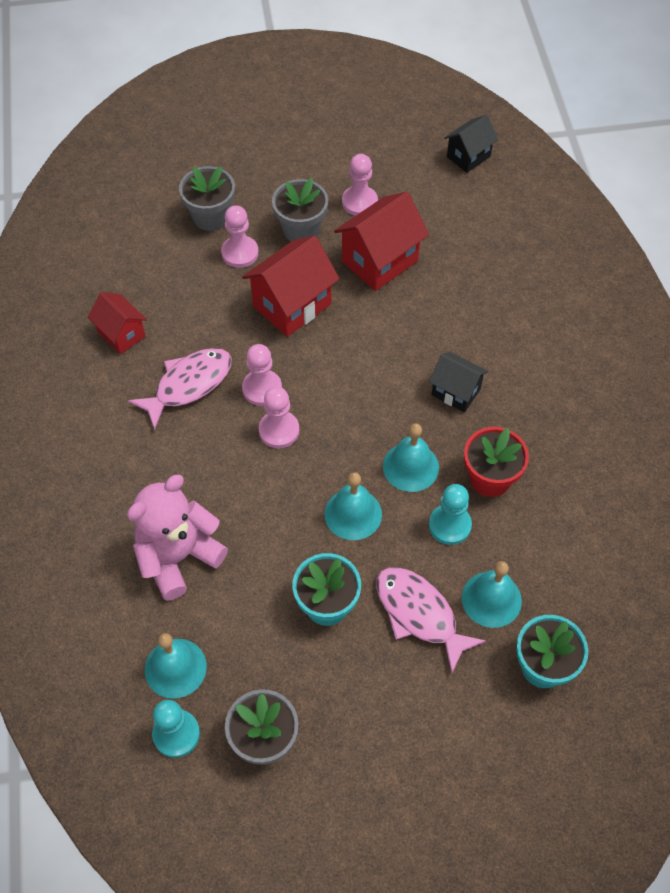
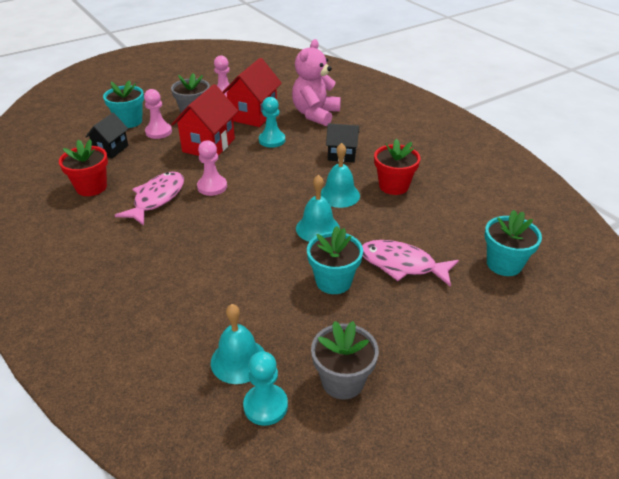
camera: 25 degrees left, 20 degrees down
red house [88,292,147,354] -> red flower pot [59,139,108,196]
pink teddy bear [127,475,228,600] -> pink teddy bear moved to [292,39,341,126]
grey flower pot [179,166,235,231] -> turquoise flower pot [103,80,144,128]
pink pawn [259,387,299,448] -> none
turquoise pawn [429,484,472,545] -> turquoise pawn moved to [259,97,285,148]
black house [444,115,498,173] -> black house moved to [85,113,129,158]
turquoise bell [462,561,522,628] -> none

